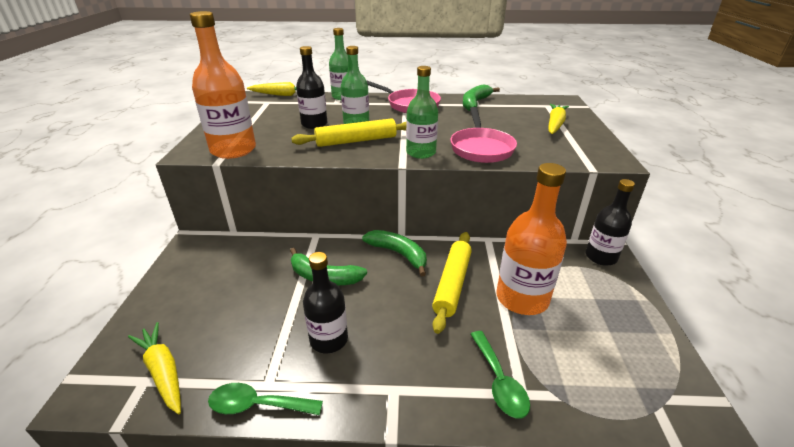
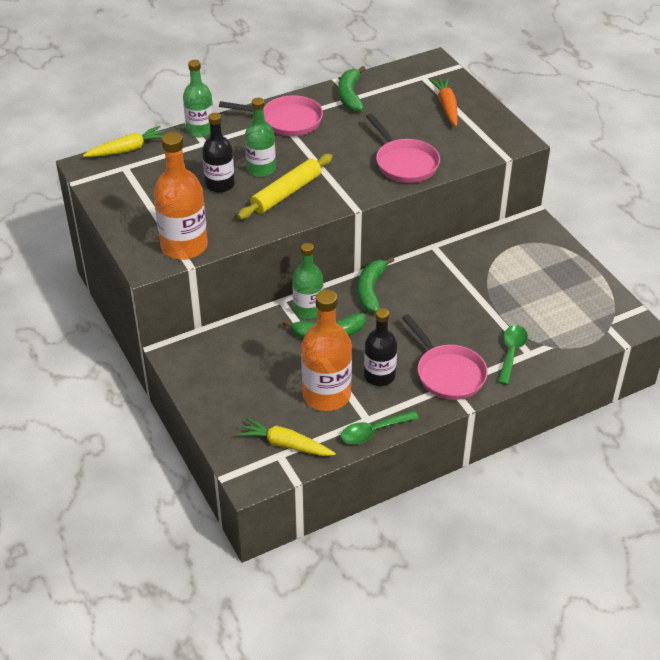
camera: 30 degrees left, 10 degrees up
green banana [362,230,427,276] -> green banana turned 90 degrees counterclockwise [358,257,395,313]
green bottle [406,66,438,159] -> green bottle moved to [292,243,323,319]
yellow rolling pin [432,232,472,334] -> none
green spoon [471,331,530,418] -> green spoon turned 120 degrees counterclockwise [498,325,528,385]
orange bottle [497,163,567,315] -> orange bottle moved to [301,290,352,411]
yellow carrot [548,104,569,134] -> orange carrot [429,77,458,126]
black bottle [586,179,635,266] -> none
none -> pink pan [402,314,488,400]

